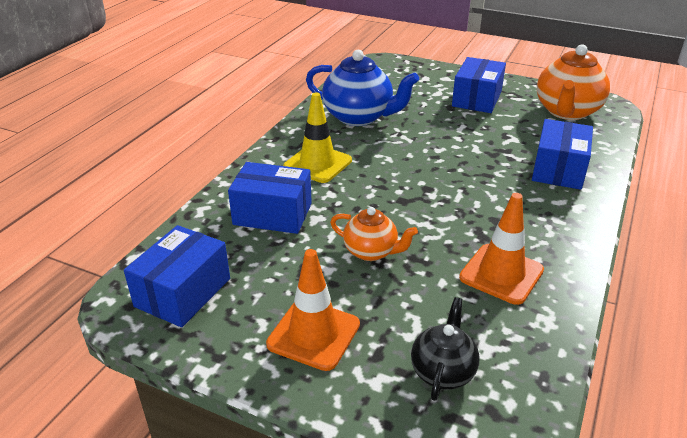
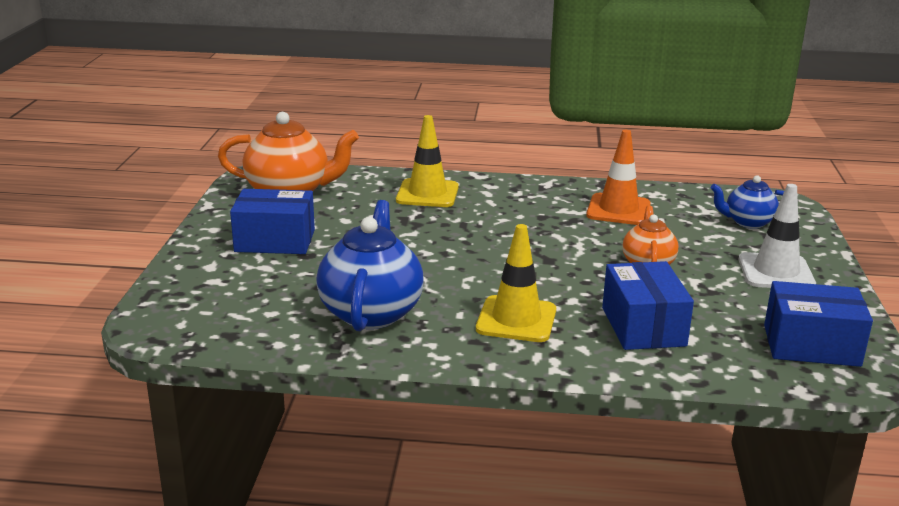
camera: 110 degrees left, 10 degrees down
orange traffic cone [266,249,360,371] -> white traffic cone [738,184,816,288]
black teapot [411,297,480,401] -> blue teapot [711,175,784,229]
blue box [532,119,593,190] -> yellow traffic cone [396,115,459,207]

